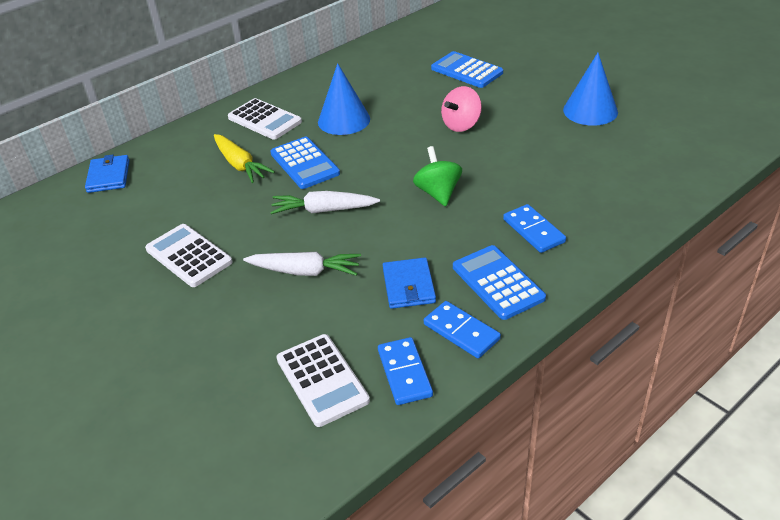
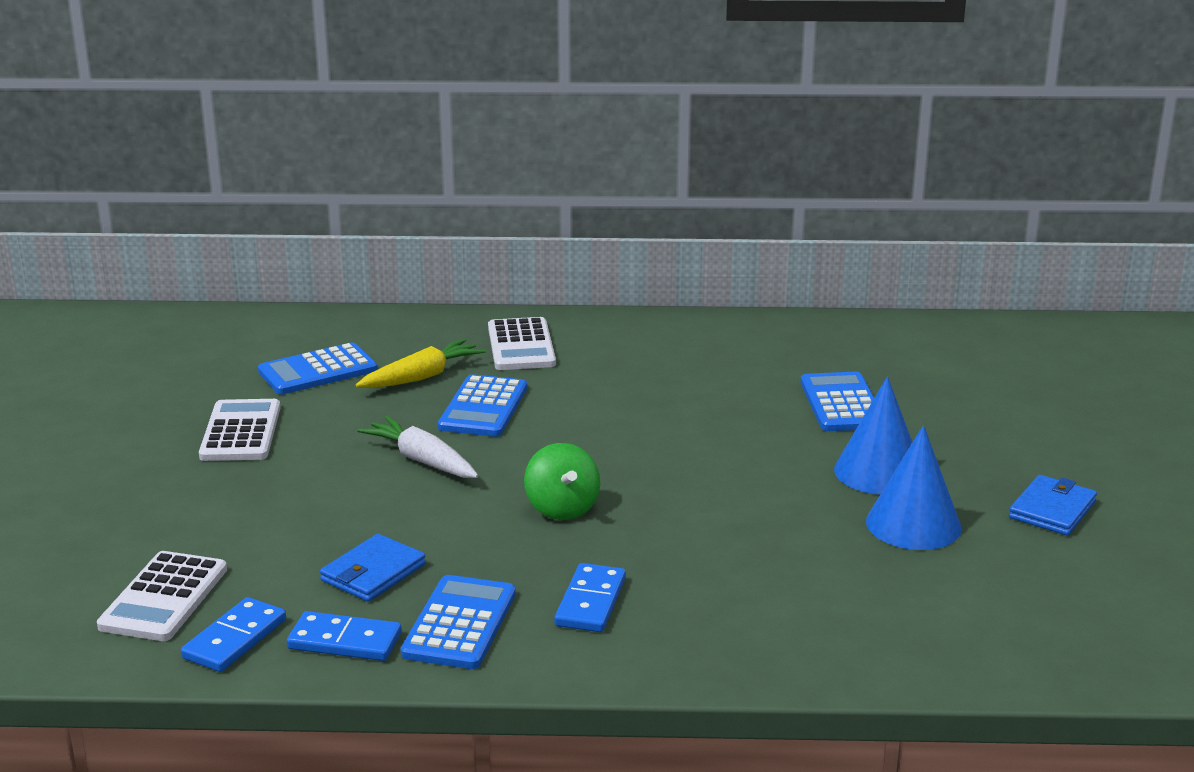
camera: 40 degrees right, 15 degrees down
blue wallet [85,155,130,193] -> blue wallet moved to [1009,475,1097,535]
yellow carrot [214,134,275,183] -> yellow carrot turned 135 degrees counterclockwise [356,339,486,388]
white carrot [243,252,361,276] -> none
blue cone [318,63,370,135] -> blue cone moved to [834,376,912,495]
green spinning top [413,146,462,206] -> green spinning top turned 135 degrees clockwise [524,443,600,520]
blue domino [424,301,501,358] -> blue domino turned 75 degrees counterclockwise [287,611,402,661]
pink spinning top [441,86,482,132] -> none
none -> blue calculator [258,342,377,395]

